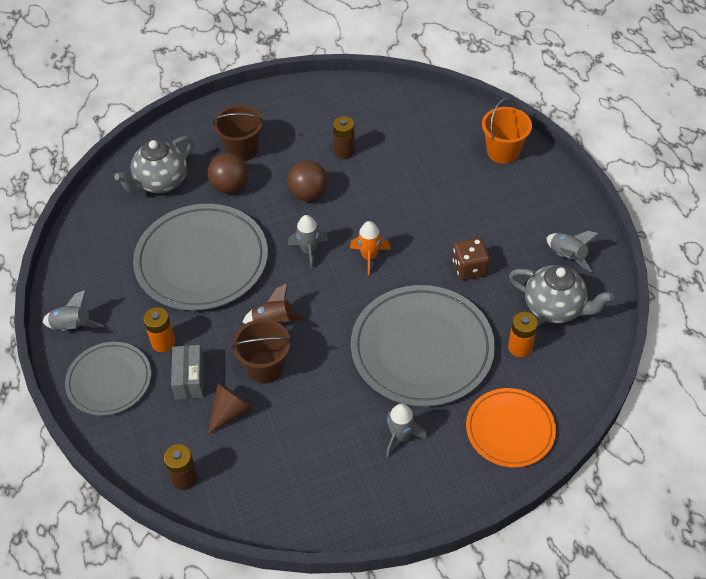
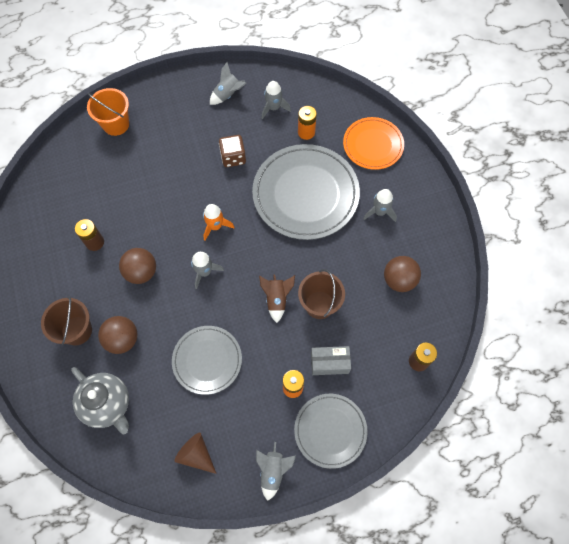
camera: 90 degrees left, 15 degrees up
grey plate [133,204,268,311] -> grey plate [172,326,242,395], size x0.59
brown cone [208,383,253,434] -> brown cone moved to [174,433,217,474]
grey teapot [509,265,614,324] -> grey rocket [262,81,291,119]
none -> brown ball [384,256,421,292]

